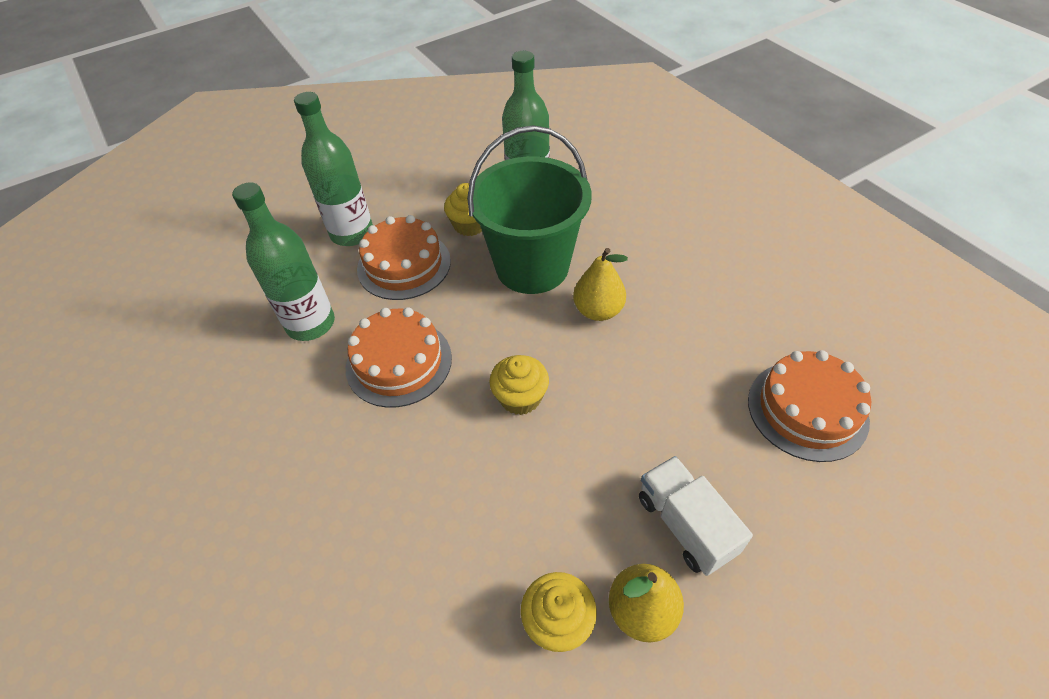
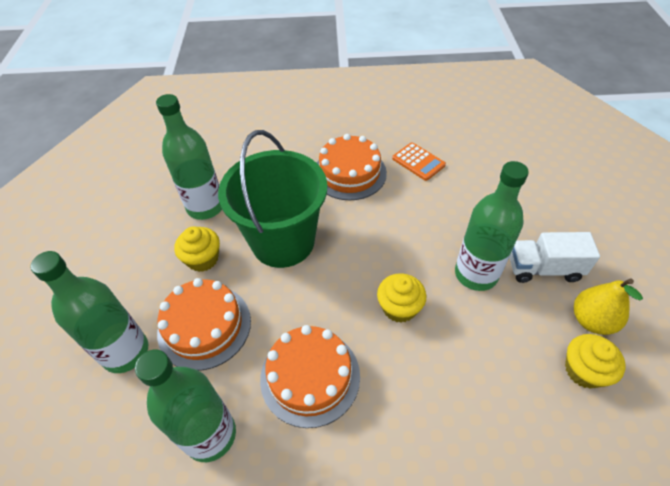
camera: 60 degrees left, 0 degrees up
yellow pear [573,248,628,321] -> none
orange cake [748,350,871,462] -> orange cake moved to [317,134,387,200]
none -> orange calculator [392,142,446,181]
none -> green bottle [455,161,529,291]

